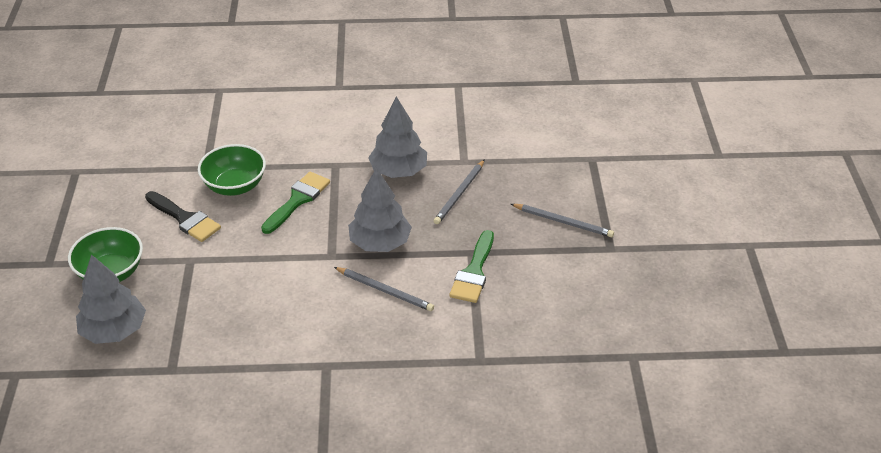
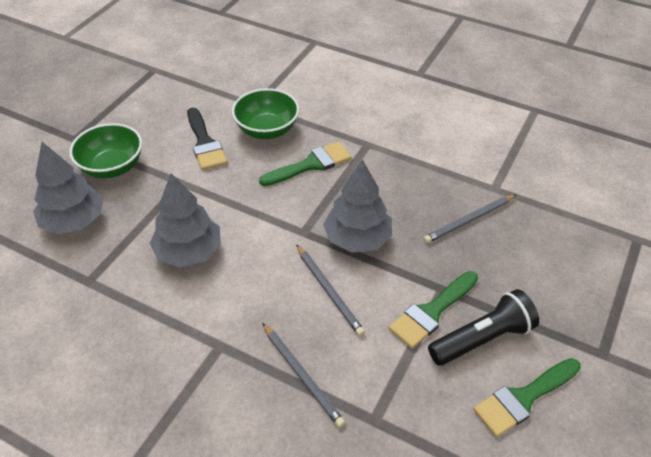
camera: 30 degrees right, 5 degrees up
grey tree [368,96,427,178] -> grey tree moved to [150,173,221,267]
grey pencil [511,204,614,237] -> grey pencil moved to [262,323,345,428]
none -> black flashlight [428,289,539,366]
none -> green brush [473,358,581,437]

